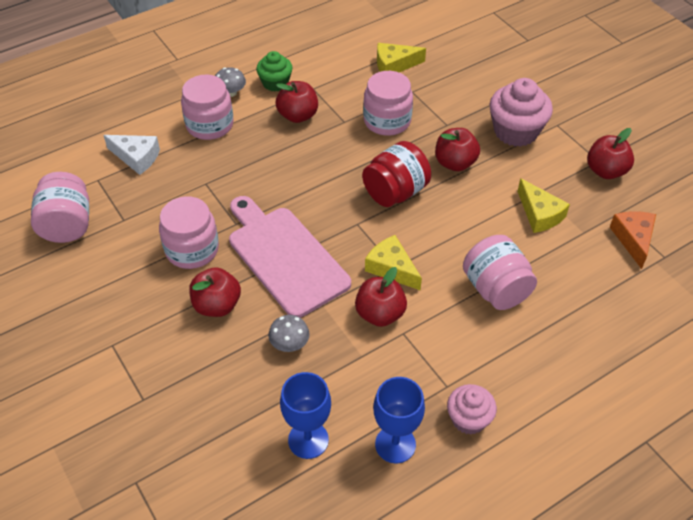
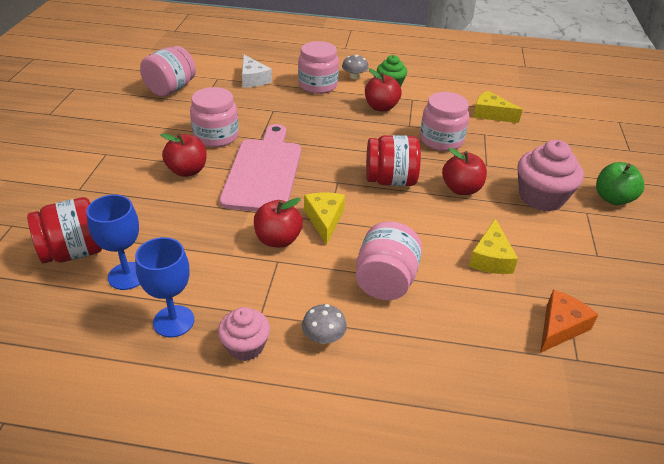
camera: 40 degrees right, 10 degrees down
grey mushroom [268,315,310,352] -> grey mushroom moved to [302,304,347,344]
red apple [587,128,634,179] -> none
none -> red jar [27,197,102,263]
none -> green apple [596,162,644,205]

